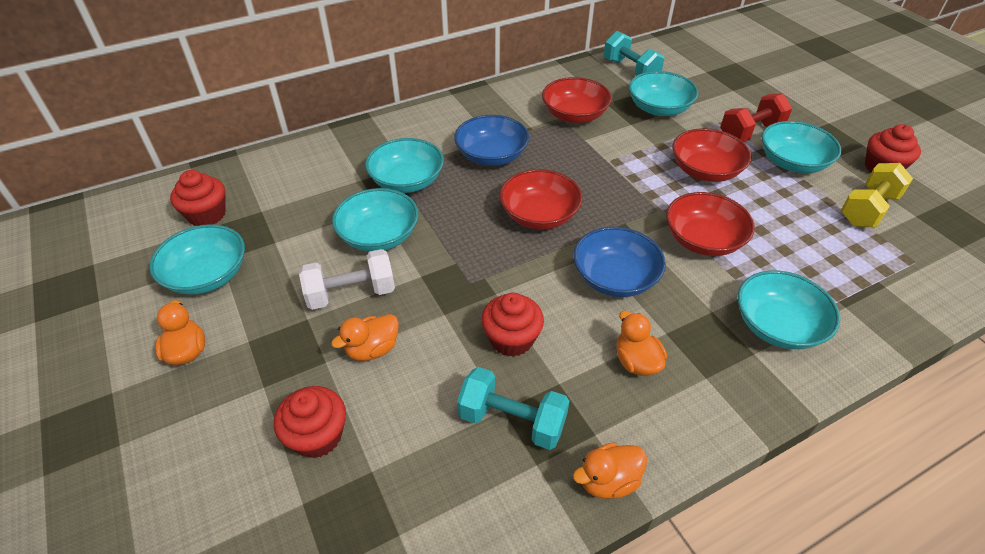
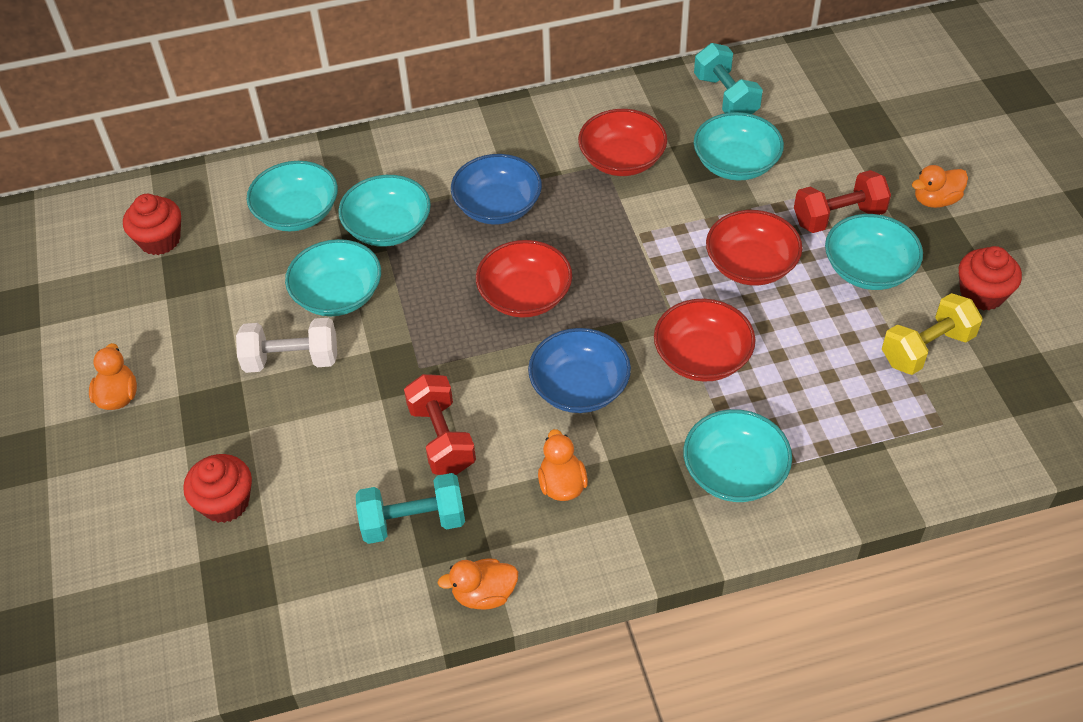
camera: 15 degrees right, 5 degrees up
turquoise bowl [149,224,245,295] -> turquoise bowl moved to [246,161,338,231]
orange duck [331,314,399,361] -> orange duck moved to [912,165,968,208]
turquoise dumbbell [457,367,569,450] -> turquoise dumbbell turned 45 degrees counterclockwise [356,473,465,544]
red cupcake [481,293,544,357] -> red dumbbell [404,374,476,475]

